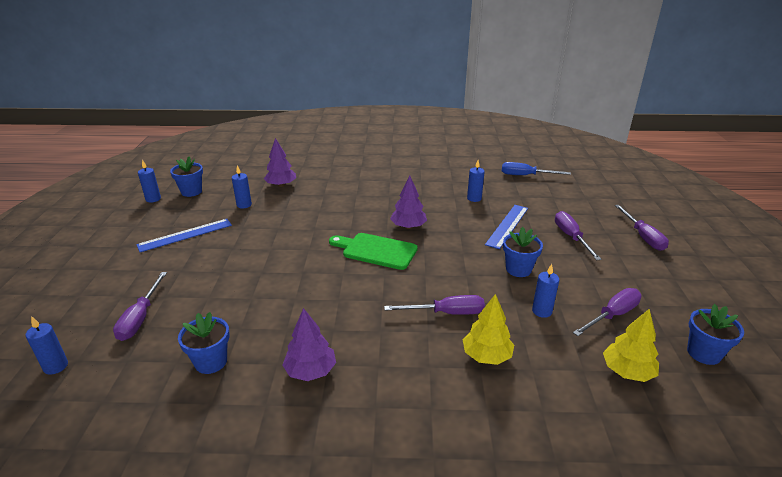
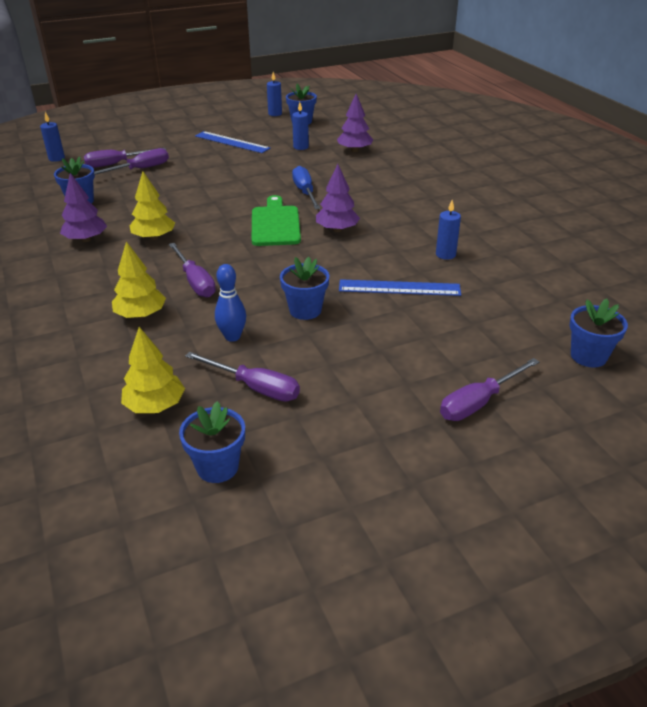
camera: 65 degrees right, 5 degrees up
blue screwdriver [502,162,571,175] -> blue screwdriver moved to [292,166,321,209]
blue candle [532,264,559,318] -> blue bowling pin [215,264,246,342]
purple screwdriver [555,211,602,260] -> purple screwdriver moved to [94,148,169,175]
none -> yellow tree [130,171,175,240]
none -> blue flower pot [569,299,628,368]

